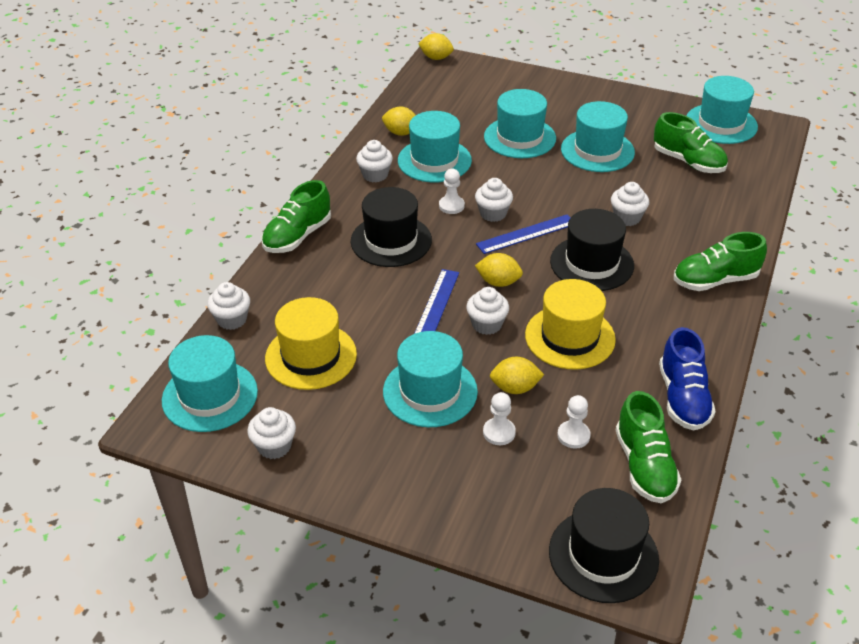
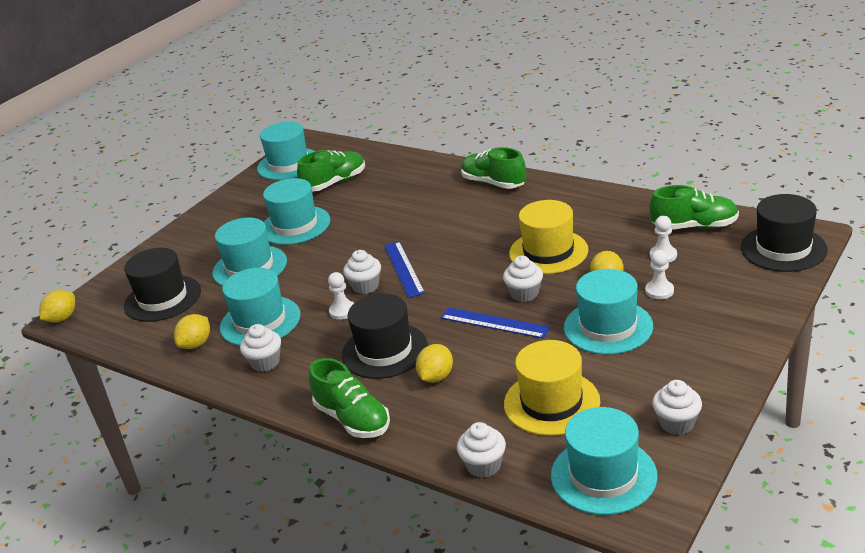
camera: 75 degrees left, 10 degrees down
yellow lemon [475,253,523,287] -> yellow lemon moved to [416,344,453,383]
black hat [550,209,634,291] -> black hat moved to [124,248,201,322]
white cupcake [611,182,649,226] -> none
blue shoe [659,327,716,431] -> none
green shoe [674,232,767,291] -> green shoe turned 135 degrees clockwise [461,147,526,189]

